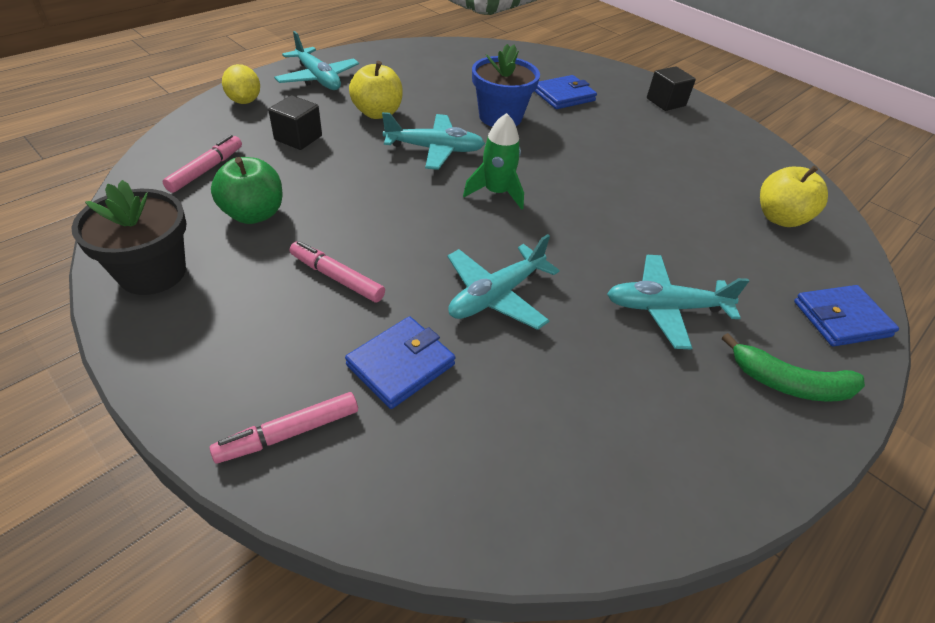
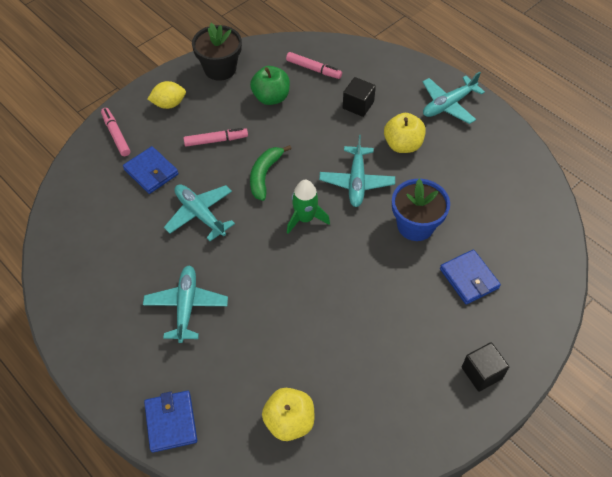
camera: 95 degrees right, 10 degrees up
yellow lemon [222,64,260,104] -> yellow lemon moved to [148,81,186,109]
pink marker [290,241,385,303] -> pink marker turned 45 degrees clockwise [184,128,248,147]
green banana [722,333,865,402] -> green banana moved to [250,145,292,201]

